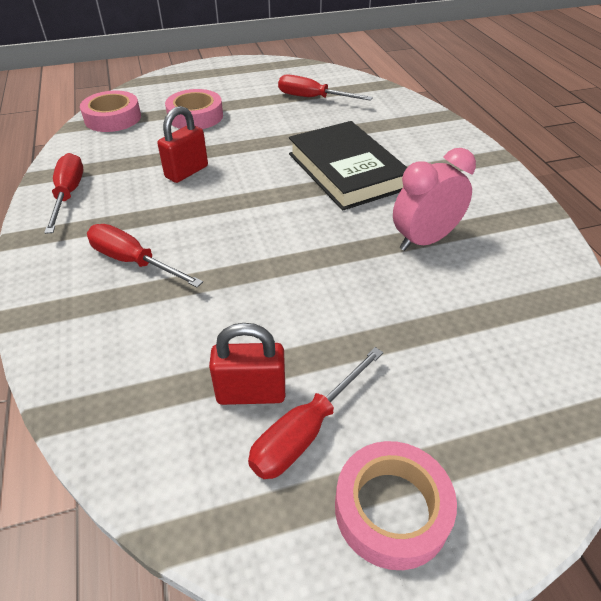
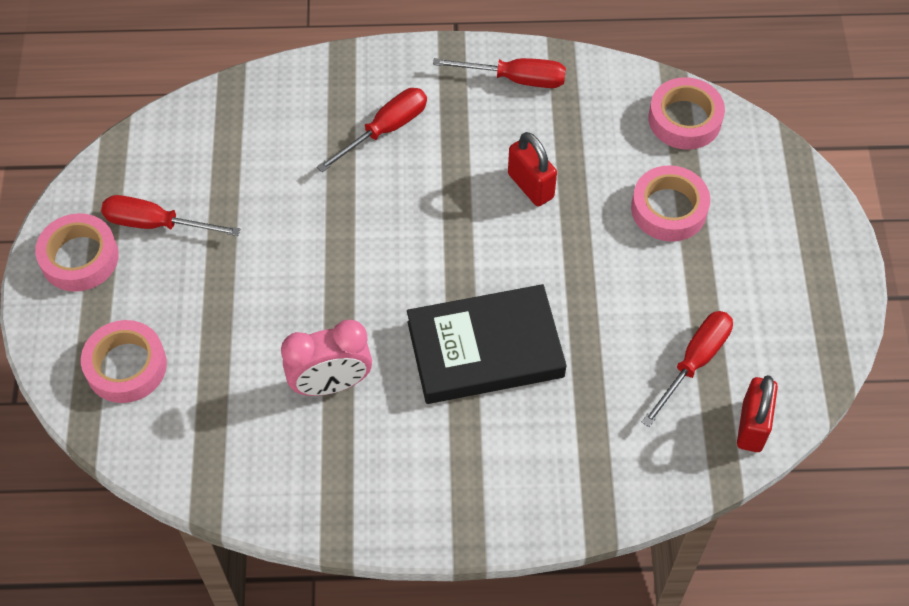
camera: 105 degrees right, 15 degrees up
red padlock [209,323,285,405] -> red padlock moved to [737,375,778,452]
red screwdriver [248,347,383,479] -> red screwdriver turned 45 degrees counterclockwise [101,195,240,236]
pink clock [393,148,476,251] -> pink clock turned 90 degrees clockwise [281,320,372,396]
none -> pink tape [81,320,167,403]

